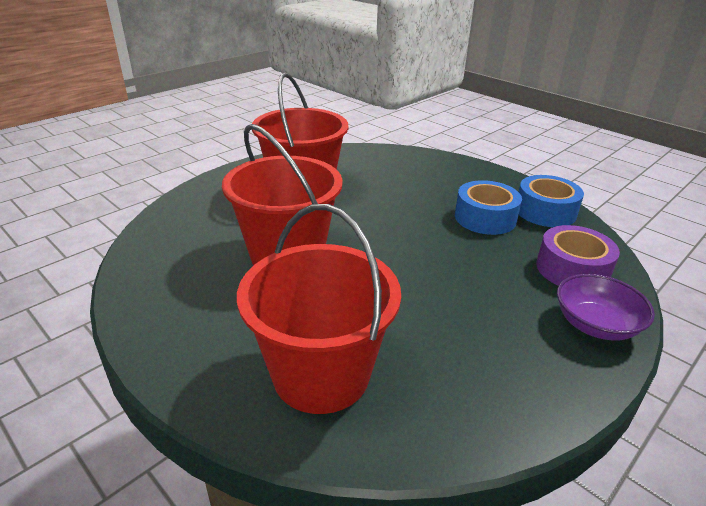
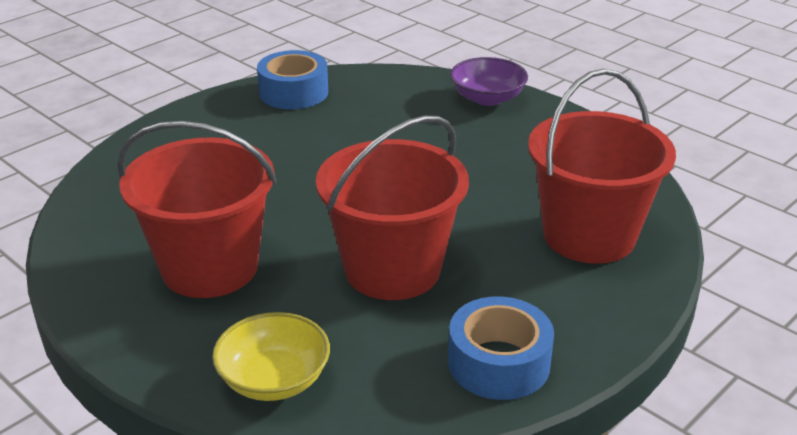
camera: 90 degrees left, 0 degrees up
blue tape [455,180,522,235] -> blue tape moved to [448,296,554,400]
purple tape [536,225,620,286] -> none
none -> yellow bowl [212,312,330,401]

